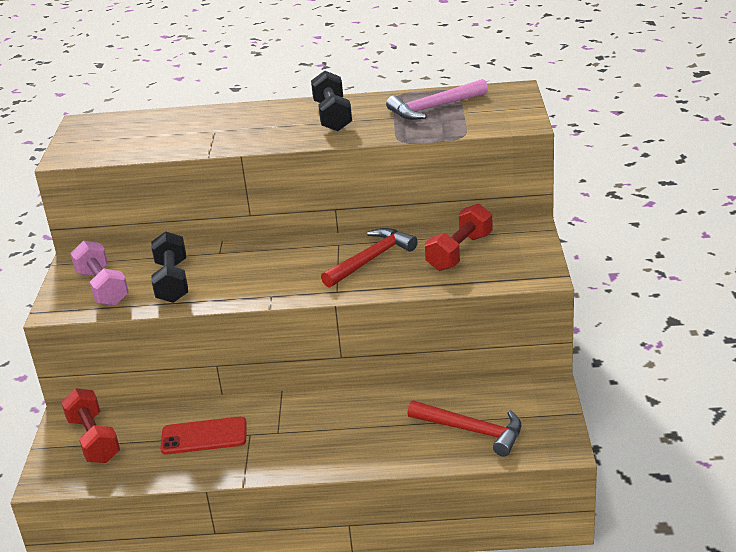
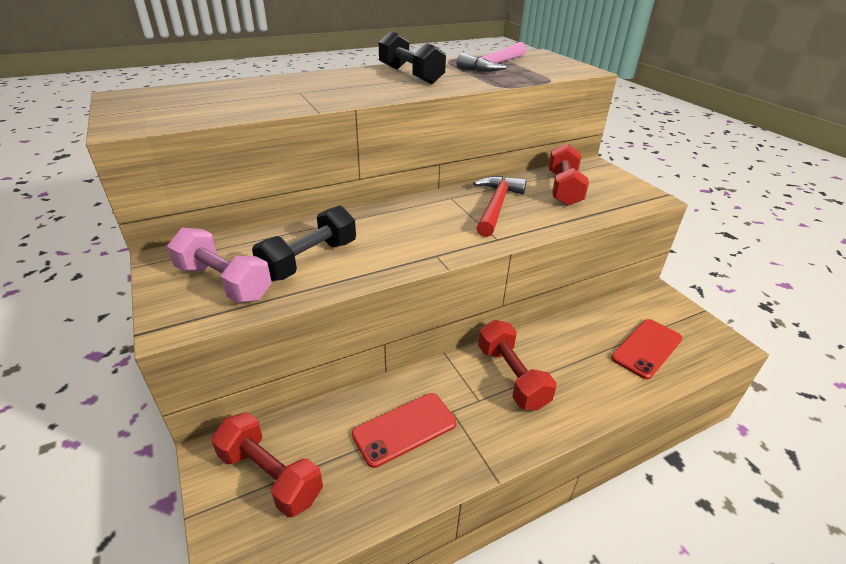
camera: 30 degrees left, 5 degrees up
black dumbbell [151,231,188,303] -> black dumbbell turned 75 degrees clockwise [252,206,356,281]
red hammer [407,401,521,457] -> red phone [611,319,682,379]
none -> red dumbbell [478,320,556,411]

